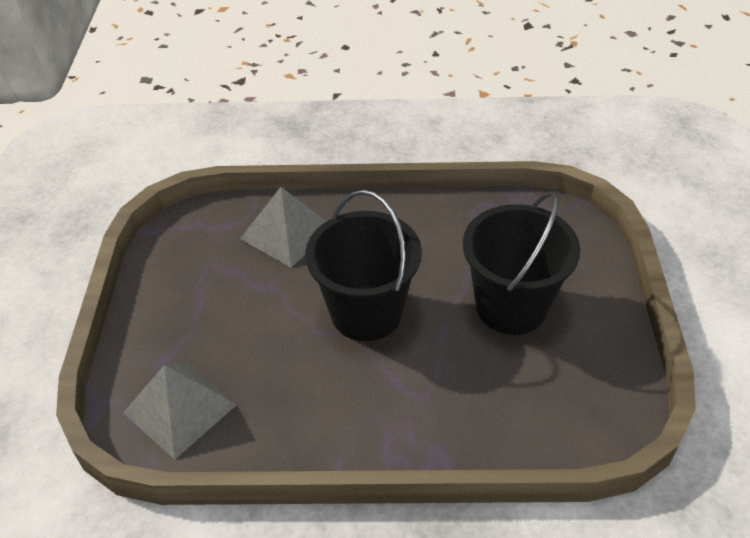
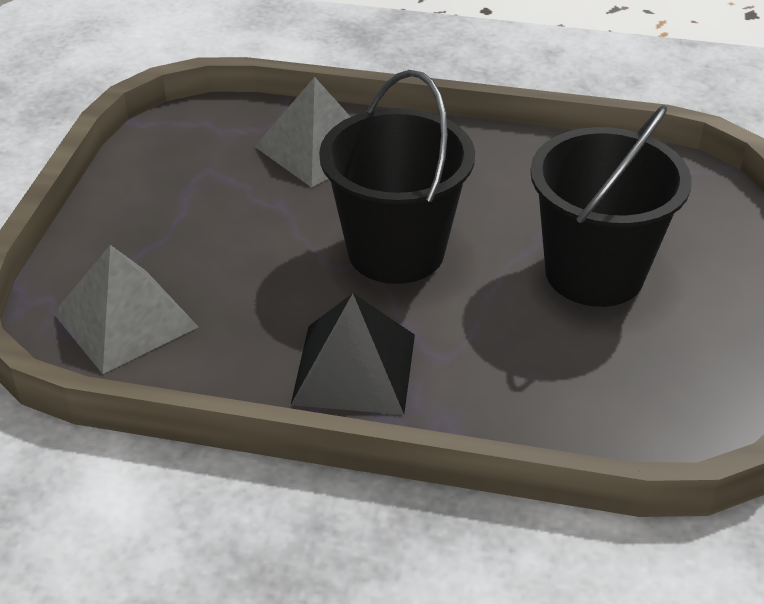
camera: 10 degrees right, 5 degrees down
none -> black pyramid [291,293,415,415]

